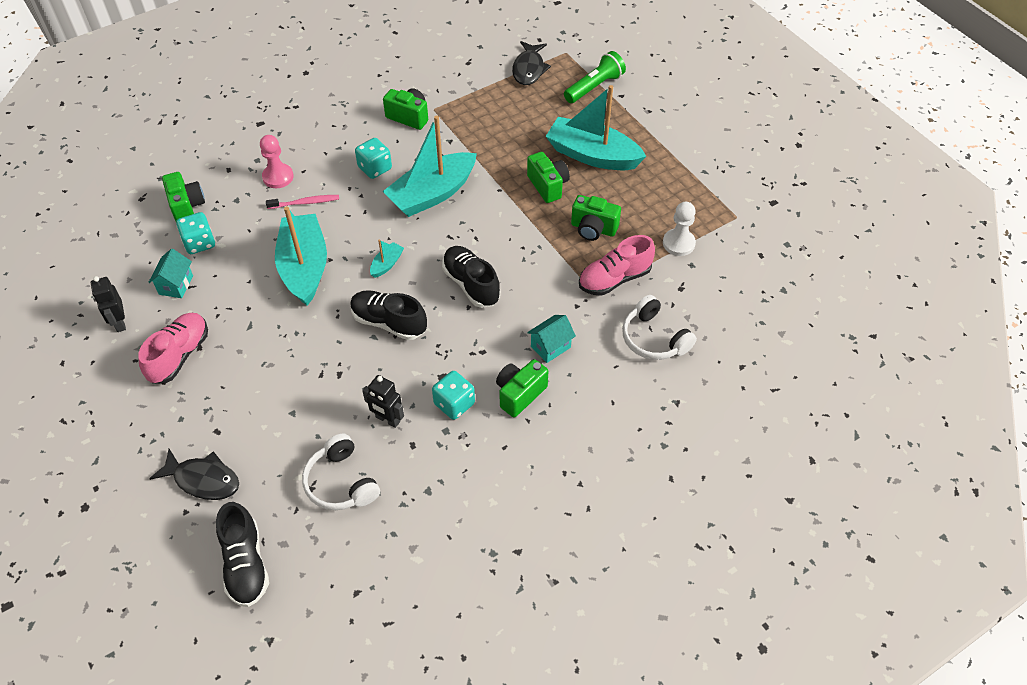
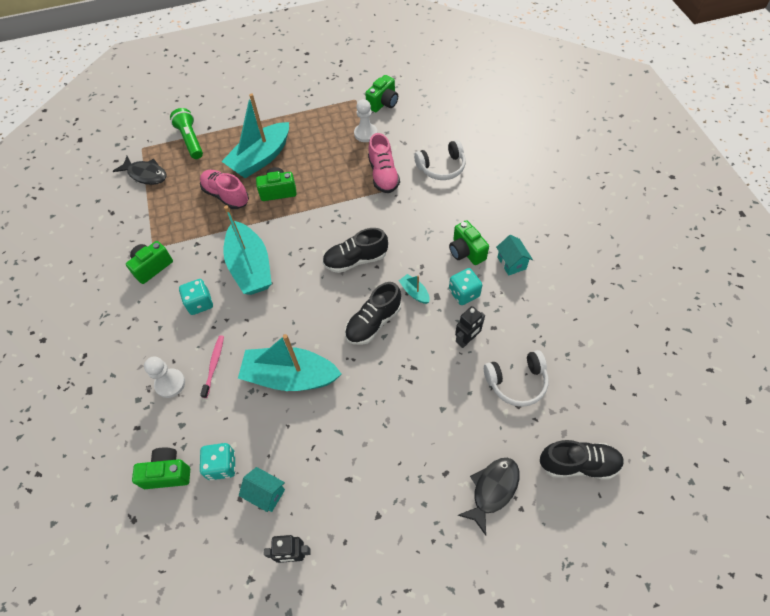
camera: 70 degrees left, 5 degrees up
pink shoe [138,313,208,384] -> pink shoe moved to [200,170,249,209]
pink pawn [260,135,294,188] -> white pawn [144,356,185,398]
turquoise boat [370,239,404,278] -> turquoise boat moved to [399,274,429,304]
turquoise house [527,315,576,363] -> turquoise house moved to [496,235,533,276]
green camera [571,195,621,241] -> green camera moved to [365,75,398,112]

